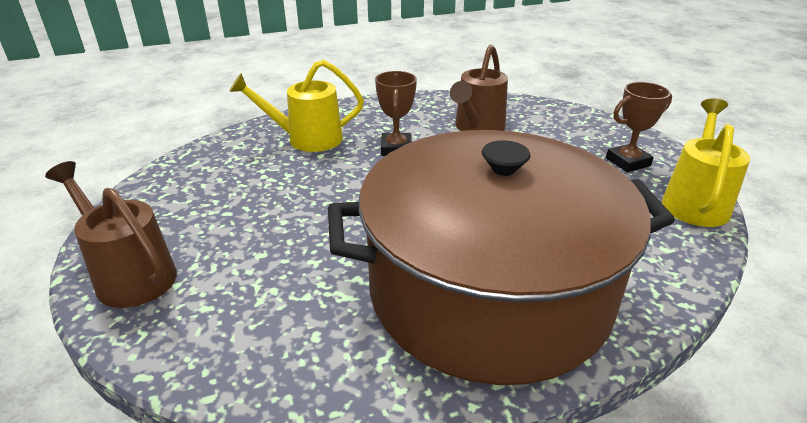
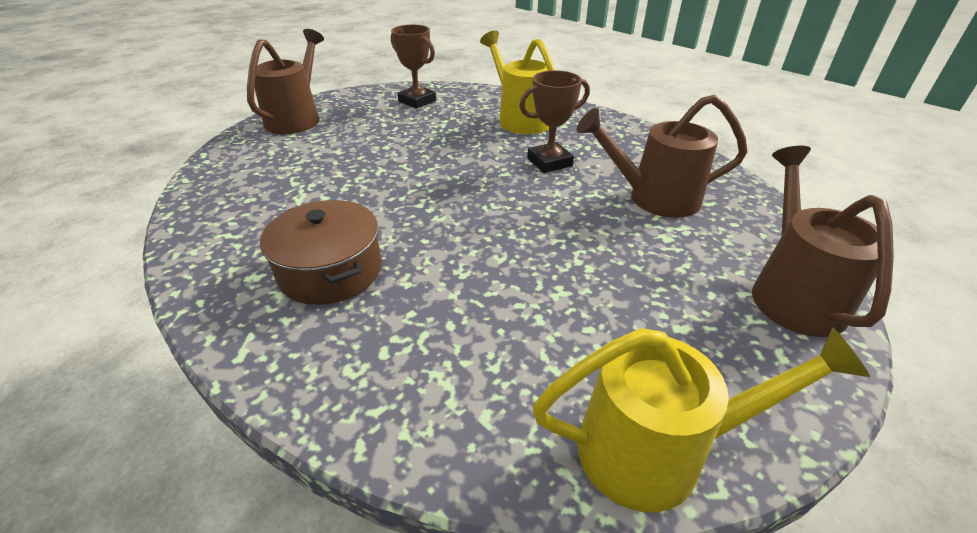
camera: 65 degrees right, 5 degrees up
brown pot [328,130,675,385] -> brown pot [260,200,382,305], size x0.40
brown trophy [606,82,672,172] -> brown trophy moved to [391,25,436,109]
none -> brown watering can [752,146,894,337]

